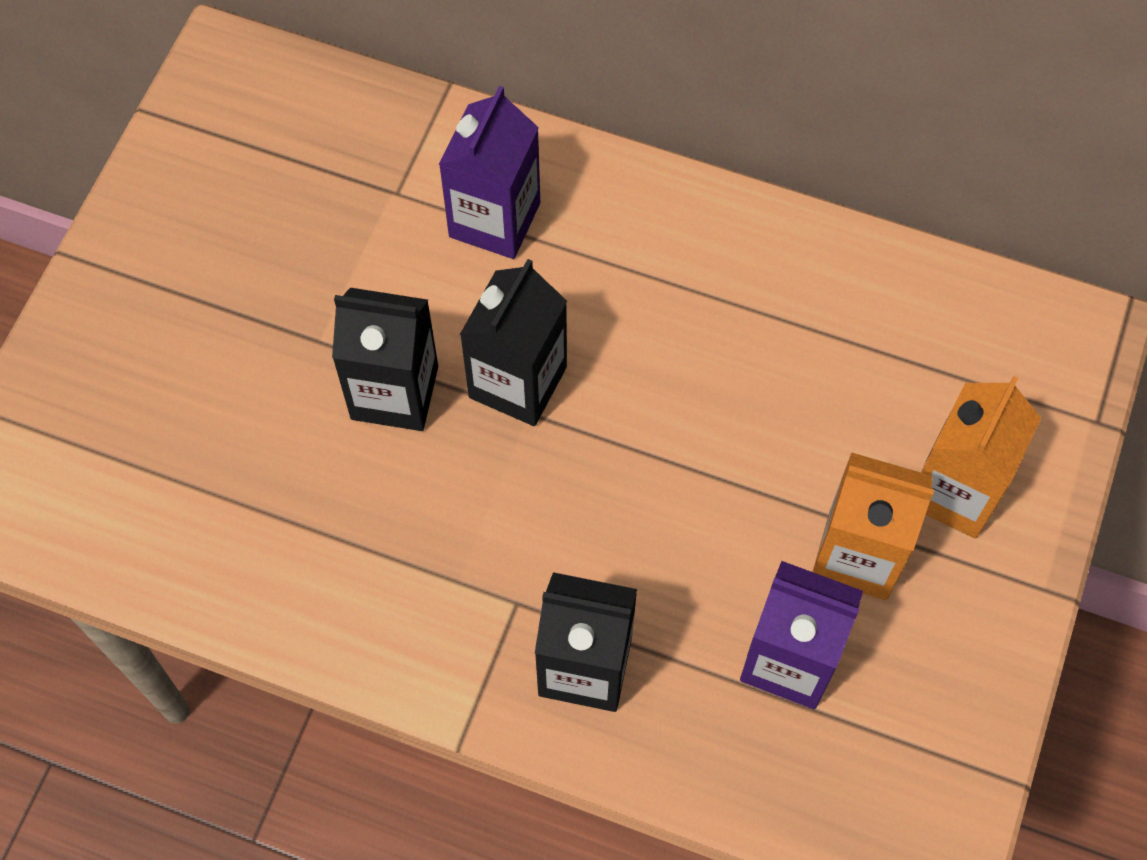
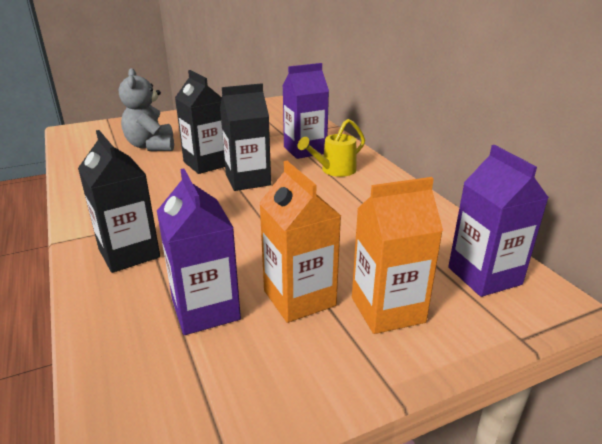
camera: 45 degrees right, 35 degrees down
none -> grey teddy bear [119,68,174,151]
none -> yellow watering can [297,119,365,177]
none -> purple carton [448,145,549,297]

